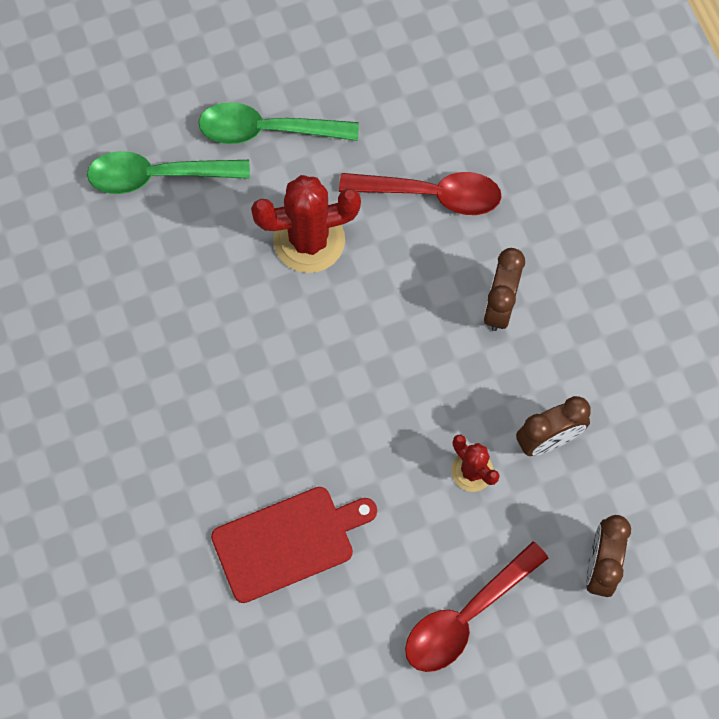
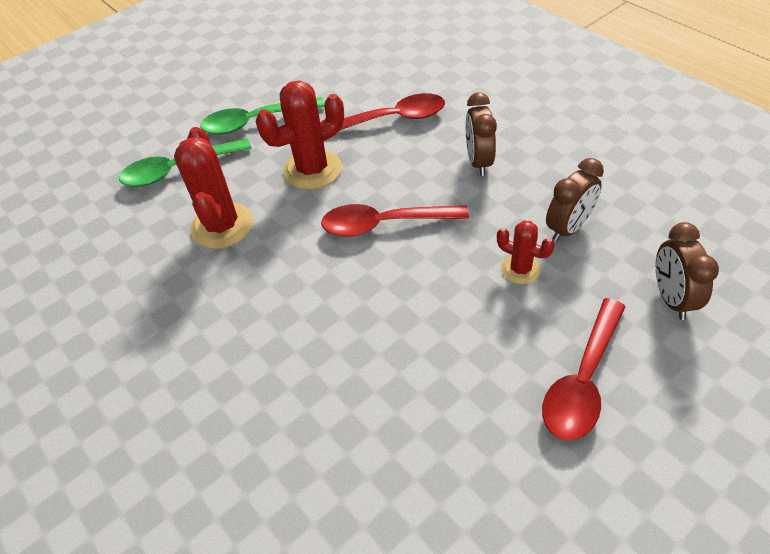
camera: 15 degrees left, 20 degrees down
red cutting board [211,487,377,603] -> none
none -> red cactus [174,127,253,249]
none -> red spoon [321,204,469,237]

